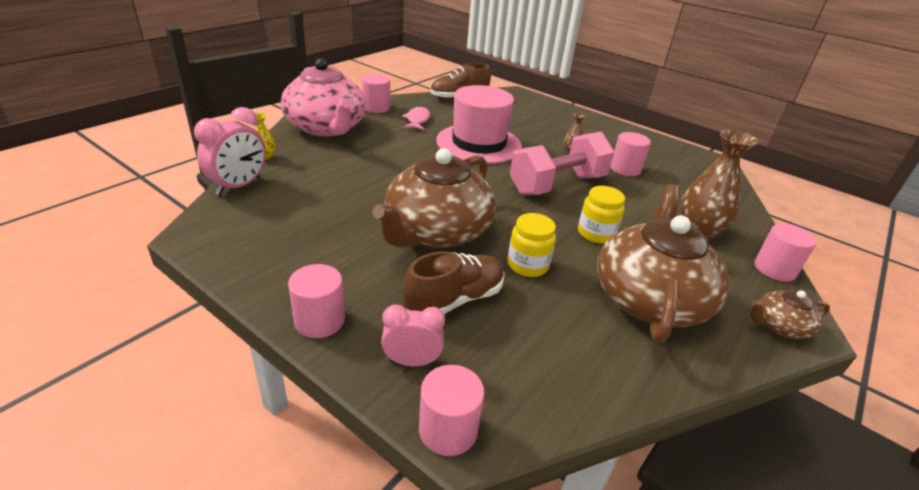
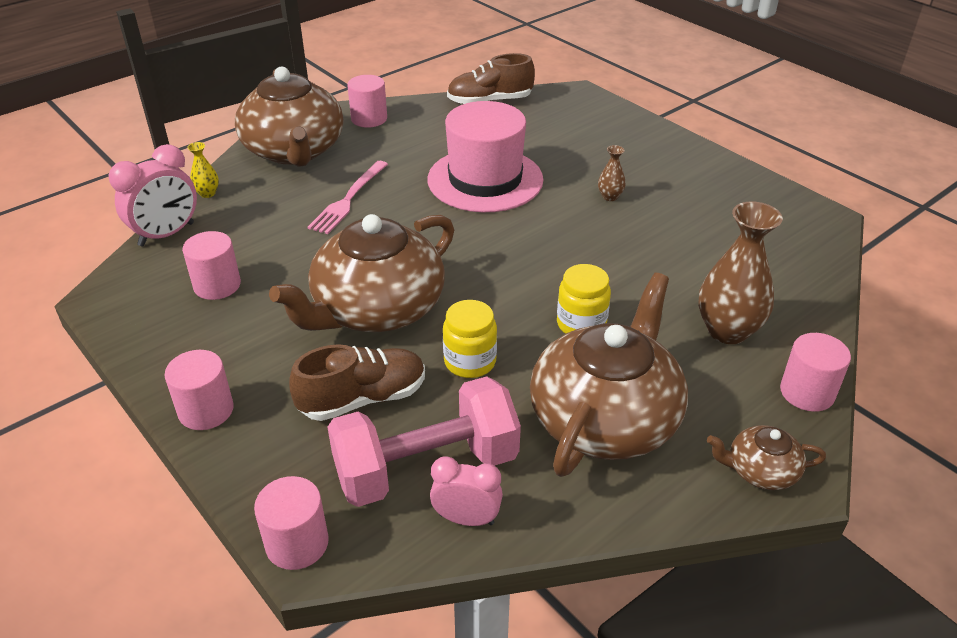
camera: 15 degrees right, 5 degrees up
pink teapot [281,58,366,137] -> brown teapot [235,67,344,167]
pink clock [381,304,445,366] -> pink clock moved to [430,456,503,526]
pink fish [402,106,430,130] -> none
pink dumbbell [510,132,614,195] -> pink dumbbell moved to [328,376,521,507]
pink cylinder [610,132,651,176] -> pink cylinder moved to [182,231,241,300]
none -> pink fork [308,161,388,234]

